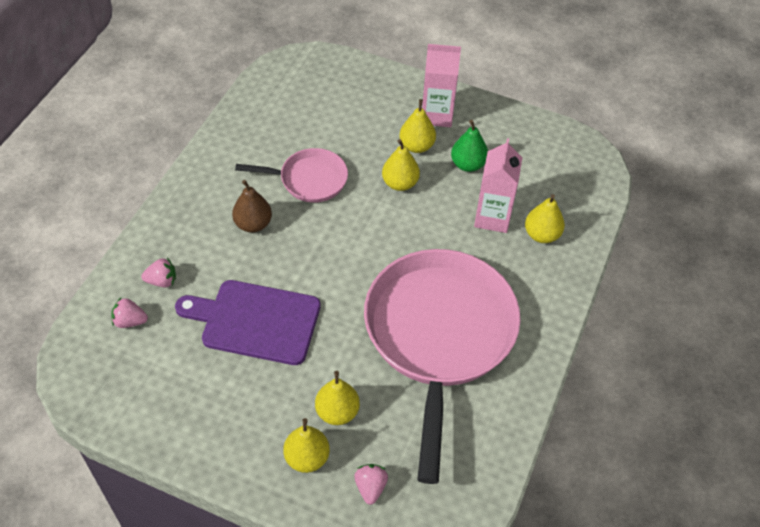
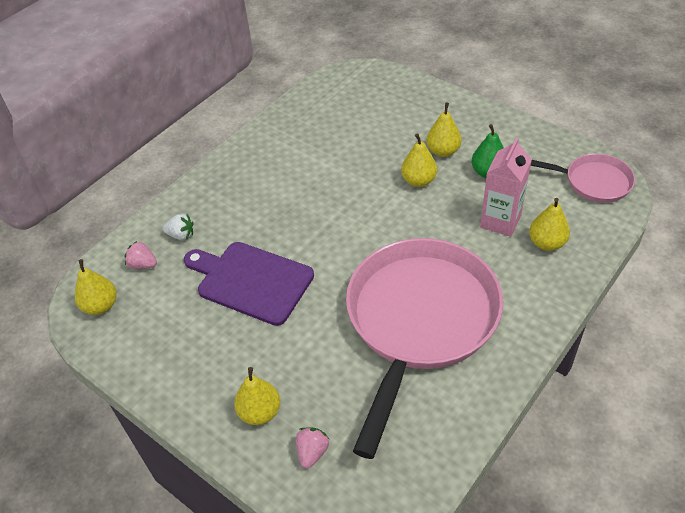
camera: 20 degrees right, 5 degrees down
pink strawberry [141,258,176,287] -> white strawberry [163,214,193,240]
brown pear [232,180,272,233] -> none
pink pan [235,148,348,203] -> pink pan moved to [531,153,635,203]
yellow pear [315,371,360,425] -> yellow pear moved to [75,259,116,315]
pink carton [422,44,461,127] -> none

